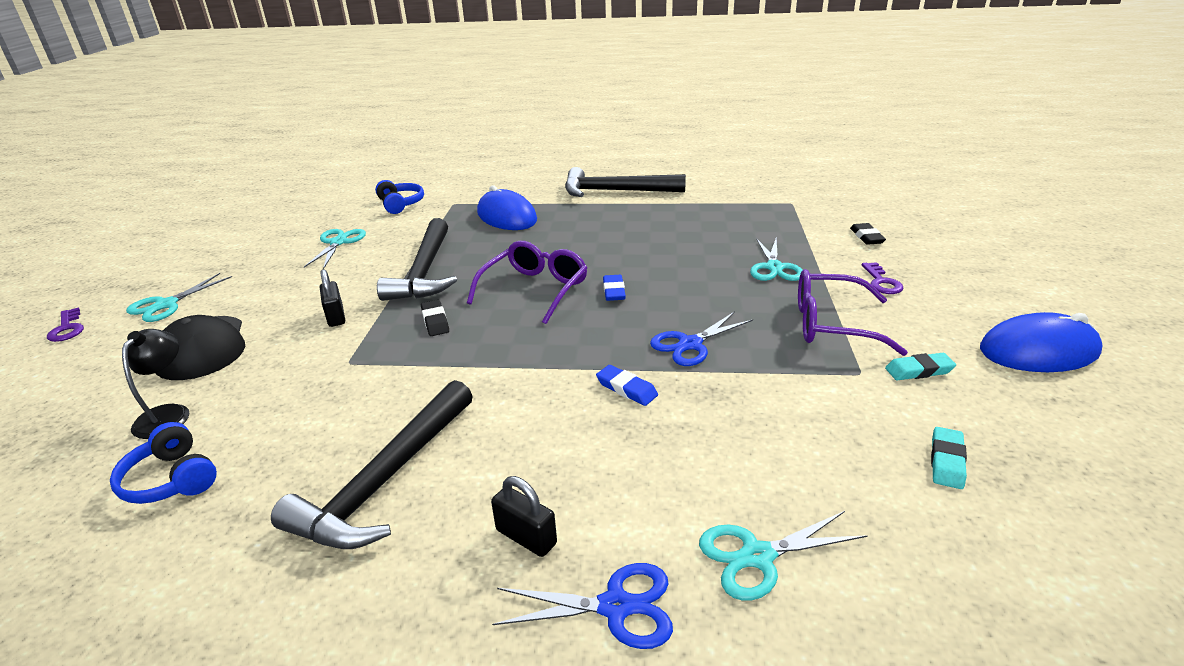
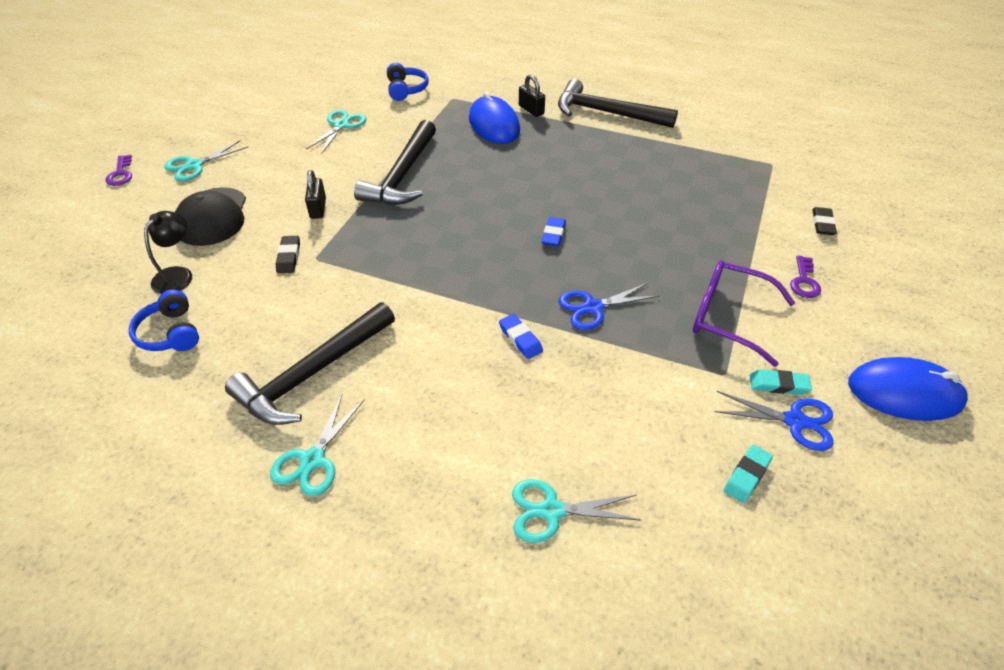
camera: 15 degrees right, 15 degrees up
black eraser [421,300,449,336] -> black eraser moved to [276,236,300,273]
purple glasses [467,241,587,324] -> none
black padlock [491,476,557,557] -> black padlock moved to [519,74,545,117]
blue scissors [492,563,673,649] -> blue scissors moved to [714,391,833,451]
turquoise scissors [750,238,802,281] -> turquoise scissors moved to [270,395,364,497]

